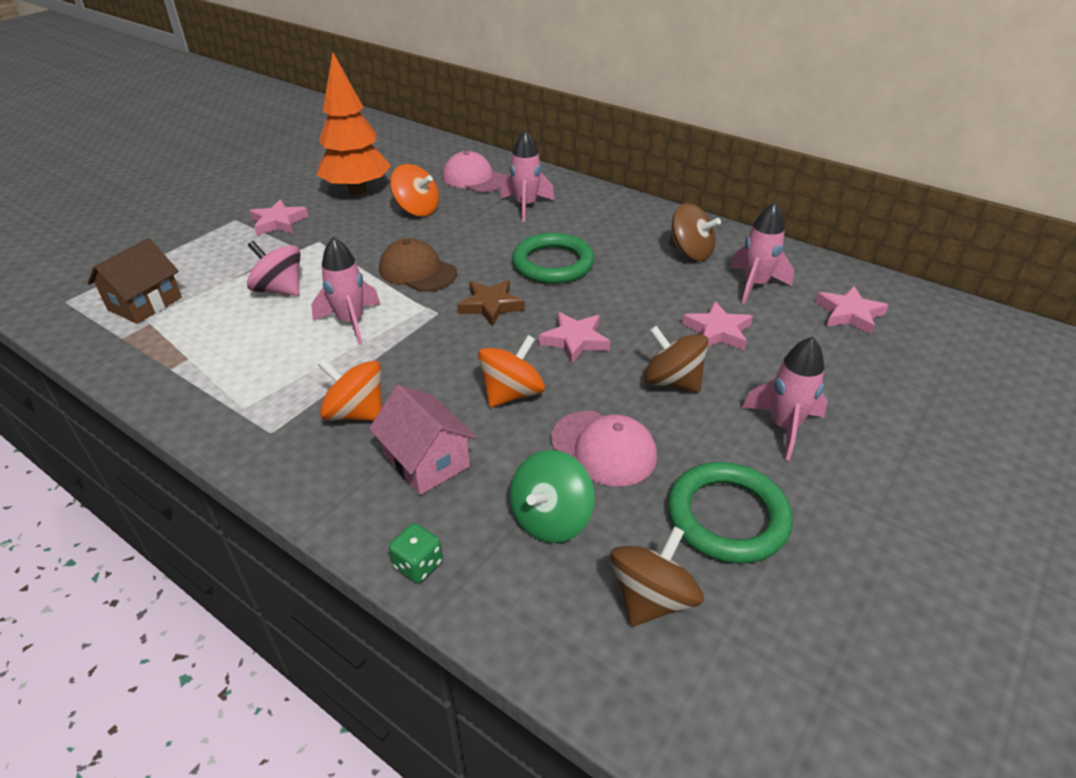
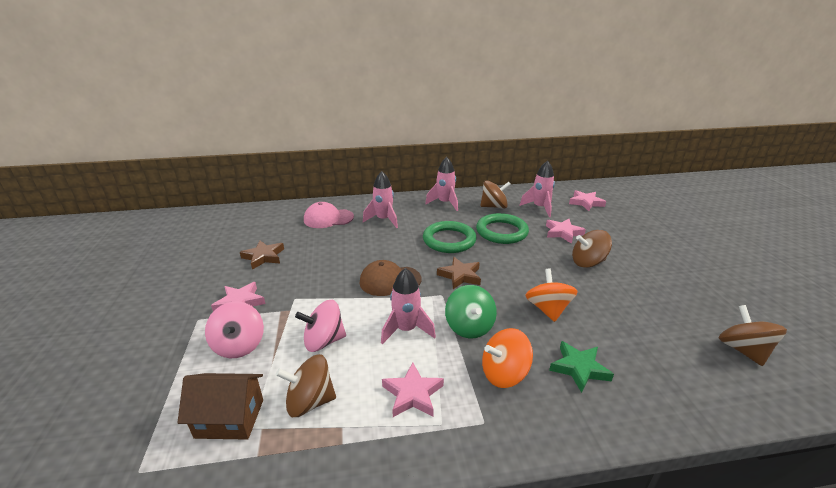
camera: 45 degrees left, 10 degrees down
brown house [88,238,182,324] -> brown house turned 75 degrees counterclockwise [177,373,263,440]
orange tree [317,52,391,195] -> brown star [240,241,284,270]
pink house [369,385,477,495] -> green star [549,341,614,393]
green dice [389,523,443,583] -> none
orange spinning top [390,164,439,216] -> none
green spinning top [510,450,595,543] -> green spinning top moved to [445,285,497,338]
pink star [539,312,610,364] -> pink star moved to [382,362,444,417]
pink cap [551,411,657,486] -> none
green ring [668,462,793,564] -> green ring moved to [476,213,529,244]
pink rocket [742,337,828,461] -> pink rocket moved to [425,157,458,211]
none -> pink spinning top [205,302,264,358]
none -> brown spinning top [276,354,336,417]

